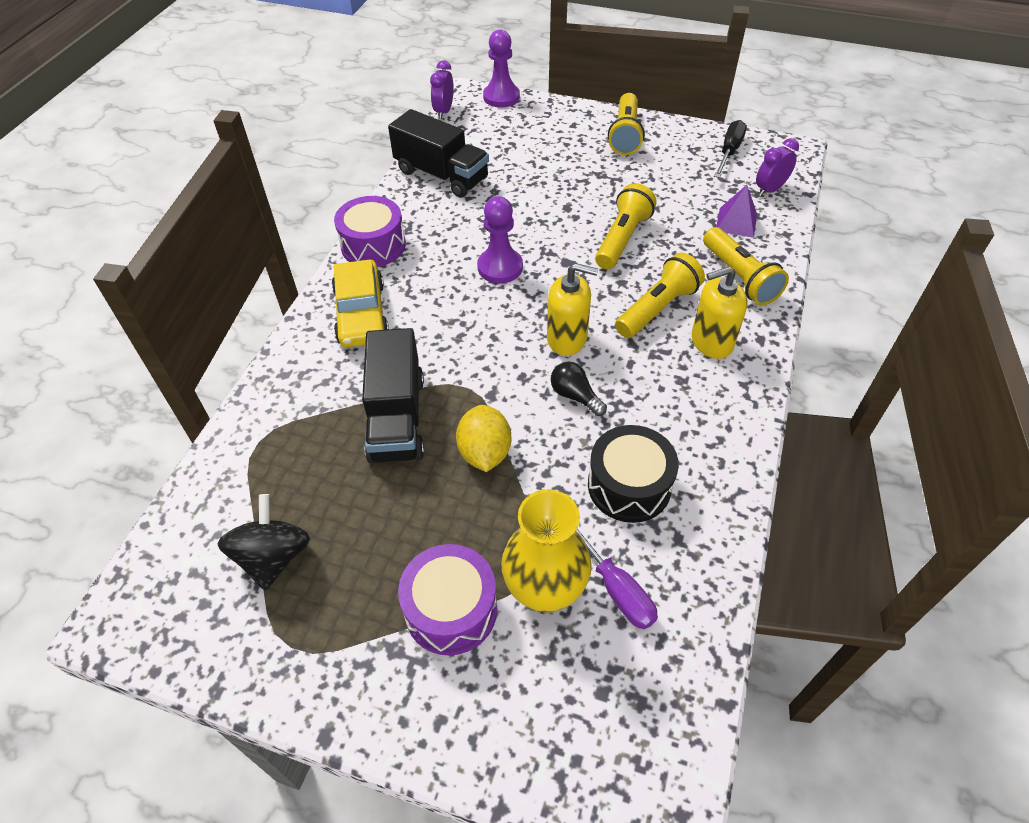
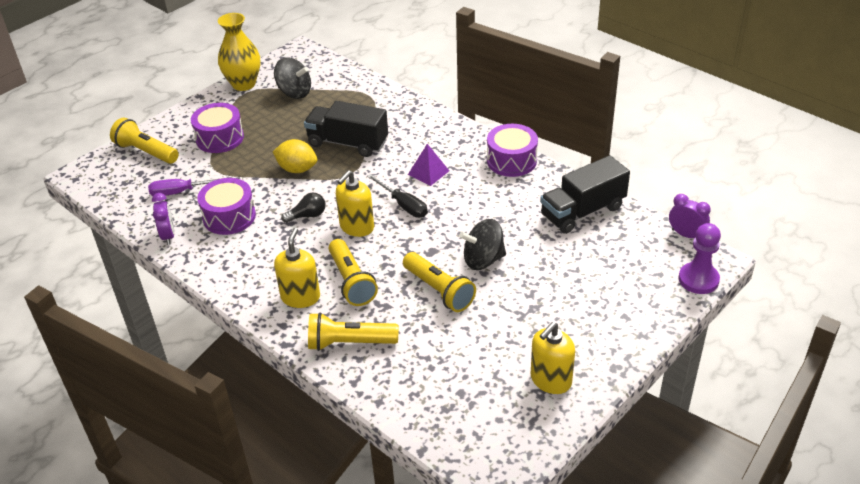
camera: 115 degrees right, 10 degrees down
yellow car [332,259,389,347] -> none
purple pawn [477,196,523,283] -> none
yellow vase [501,489,592,613] -> yellow vase moved to [218,13,260,91]
black drum [588,425,679,523] -> purple drum [197,178,256,235]
yellow flashlight [608,93,645,155] -> yellow flashlight moved to [110,118,178,164]
black screwdriver [714,120,747,178] -> black screwdriver moved to [367,174,428,218]
purple pyramid [716,185,757,238] -> purple pyramid moved to [408,144,449,186]
purple clock [756,138,799,196] -> purple clock moved to [152,193,174,245]
none -> black spinning top [459,219,506,270]
none -> yellow soap dispenser [531,322,575,394]

